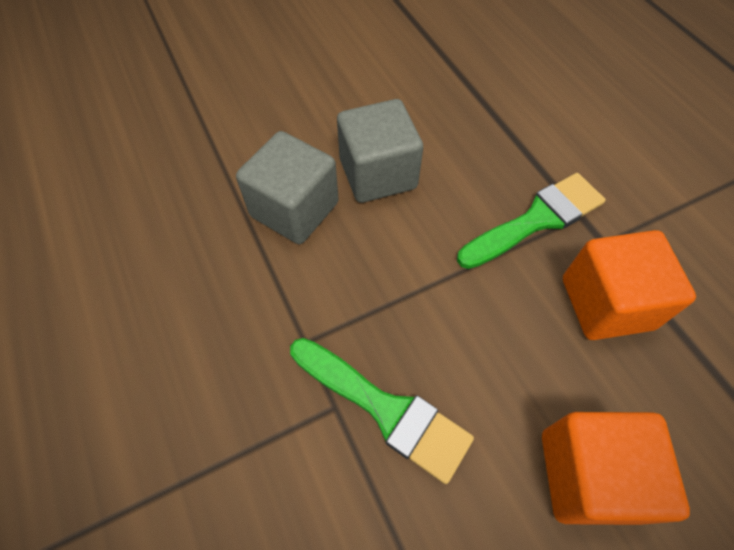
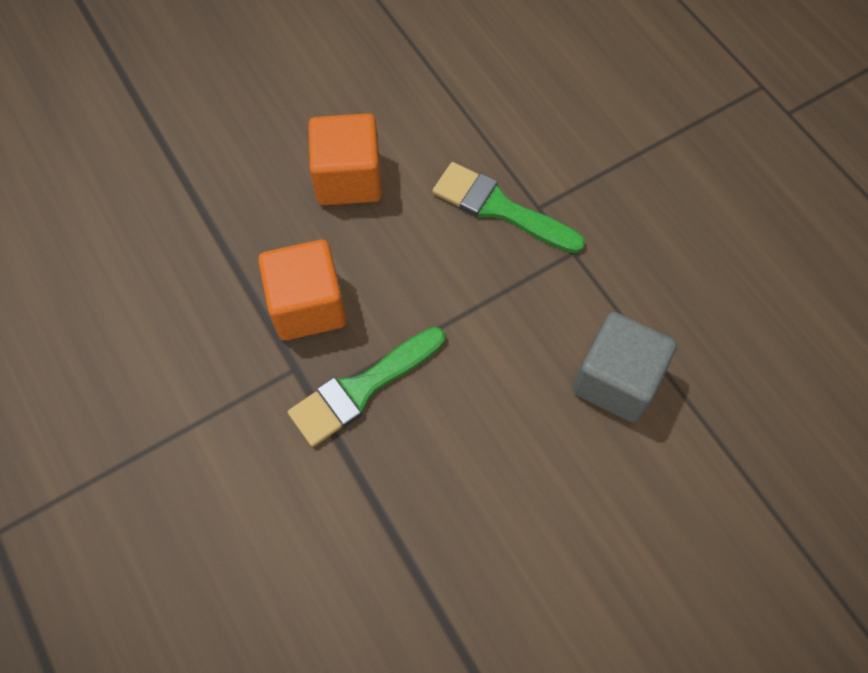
camera: 175 degrees right, 5 degrees up
grey cube [337,99,423,203] -> none

